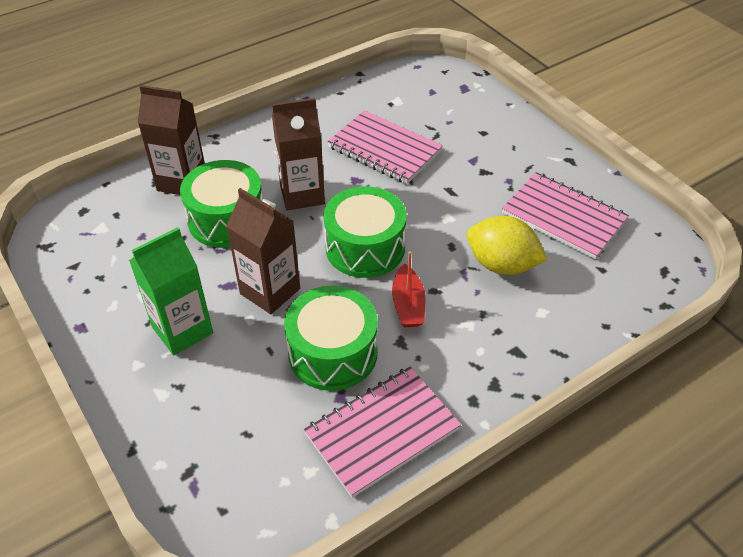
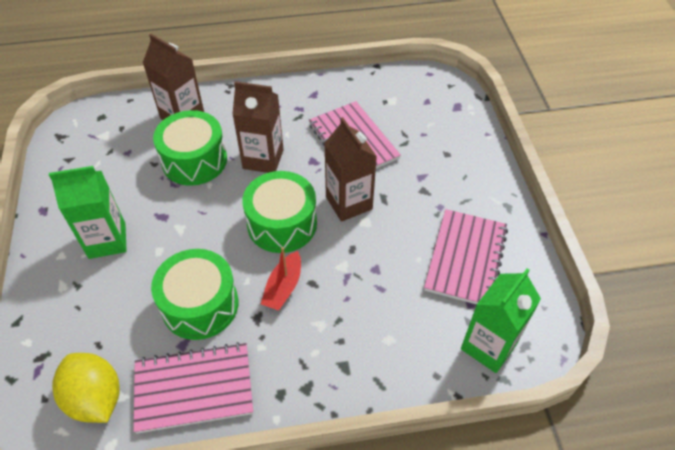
camera: 25 degrees right, 5 degrees up
brown carton [226,188,300,314] -> brown carton moved to [324,117,377,222]
yellow lemon [467,216,547,275] -> yellow lemon moved to [52,353,119,423]
pink notebook [502,172,629,259] -> pink notebook turned 45 degrees clockwise [424,209,508,304]
none -> green carton [461,269,541,373]

